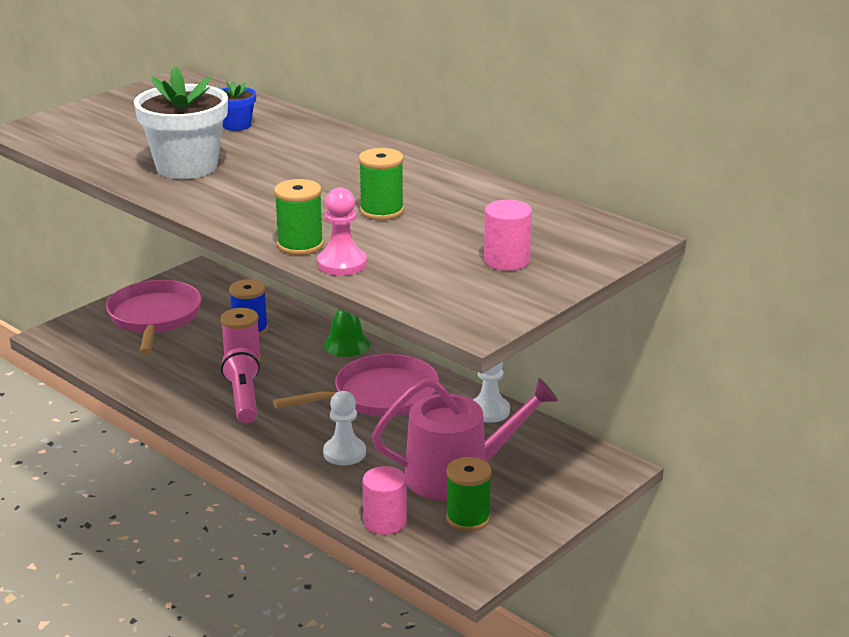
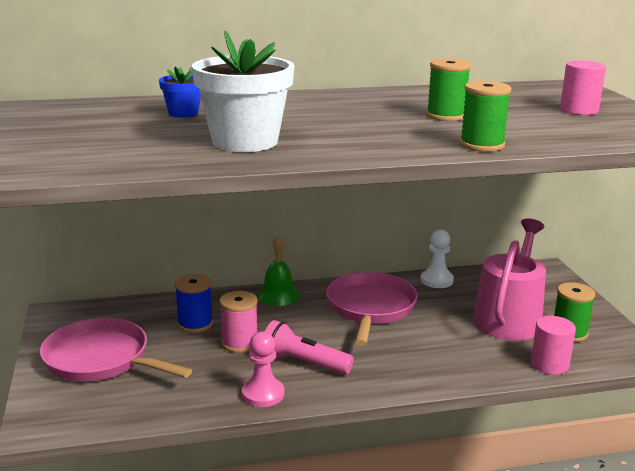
camera: 55 degrees left, 5 degrees down
pink pawn [317,187,367,276] -> pink pawn moved to [242,331,284,407]
white pawn [323,391,366,466] -> none

